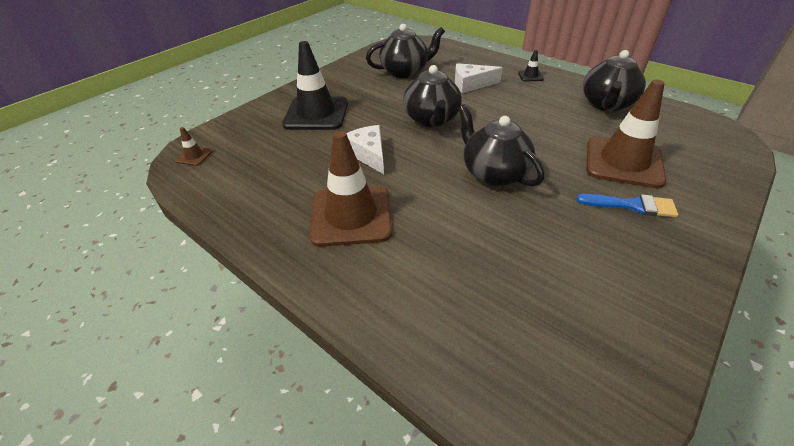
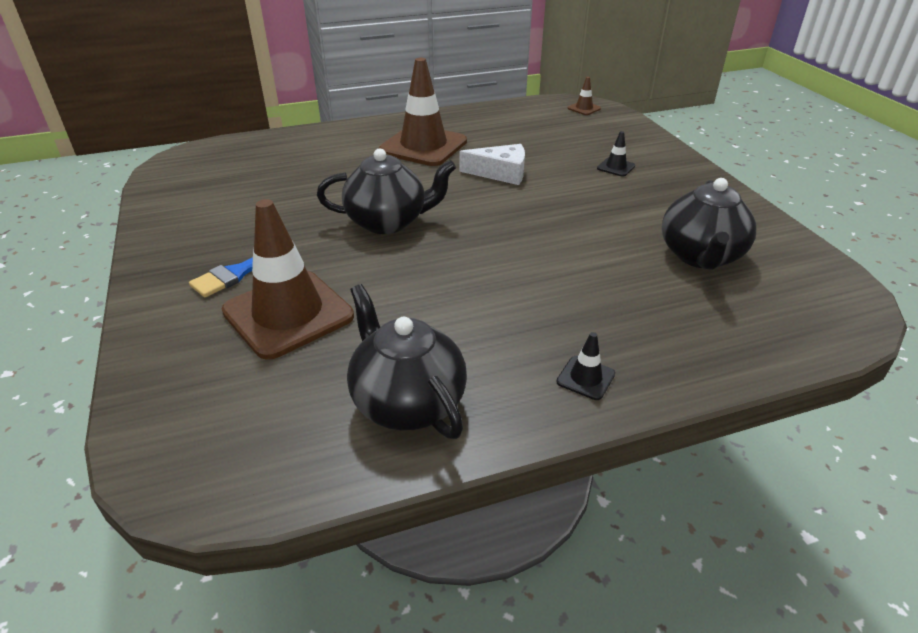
camera: 120 degrees right, 5 degrees down
black traffic cone [282,41,348,130] -> black traffic cone [597,131,635,177], size x0.41
black teapot [403,65,462,127] -> none
white cheese [455,63,503,93] -> none

